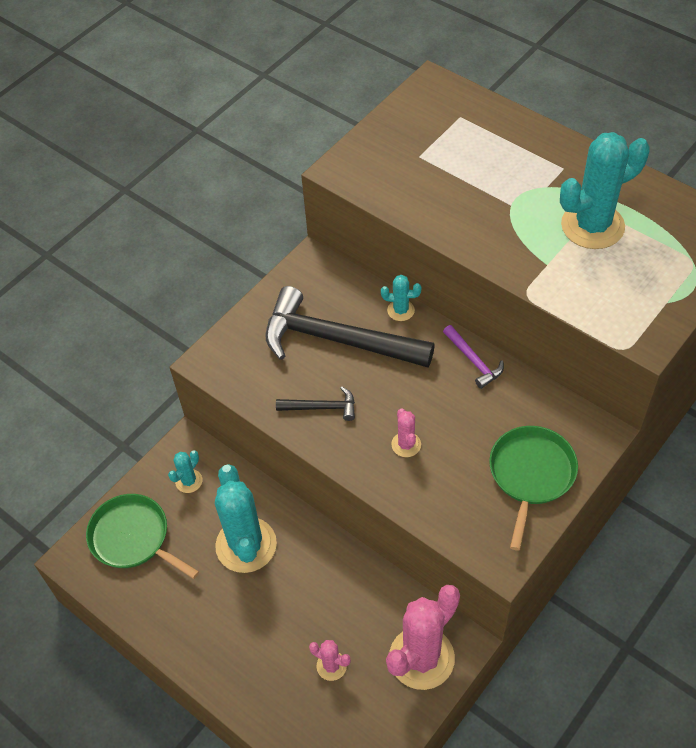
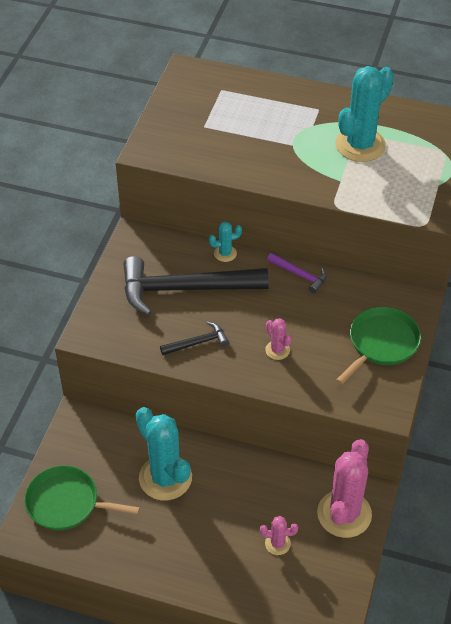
camera: 25 degrees left, 5 degrees down
turquoise cactus [168,450,202,493] -> none
green pan [489,426,578,551] -> green pan turned 45 degrees clockwise [336,307,421,384]

